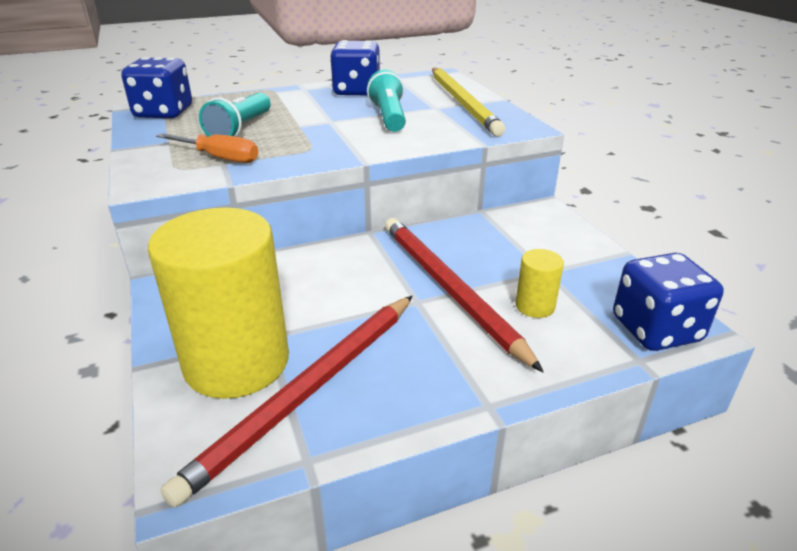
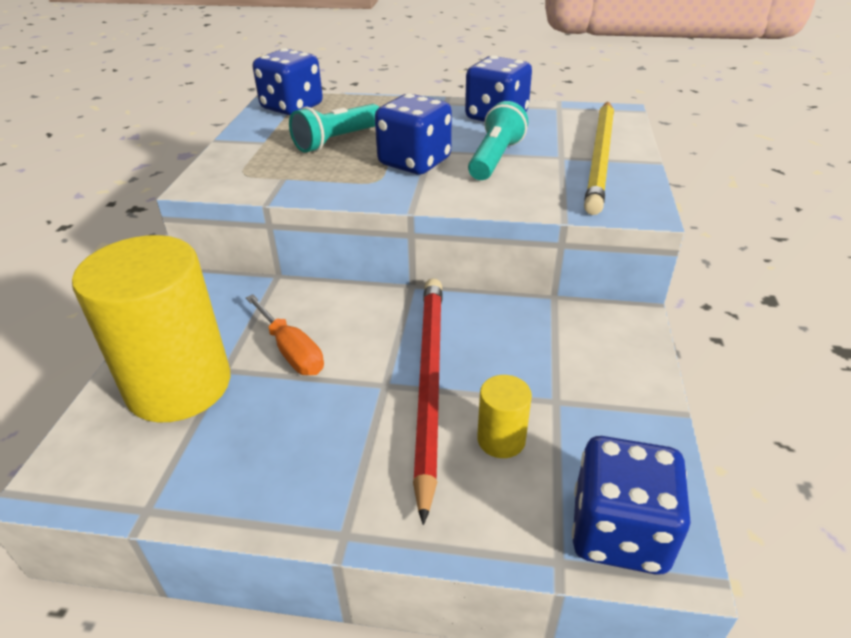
camera: 30 degrees right, 5 degrees up
orange screwdriver [156,133,258,163] -> orange screwdriver moved to [246,294,324,375]
red pencil [161,296,413,508] -> none
none -> blue dice [375,94,452,174]

